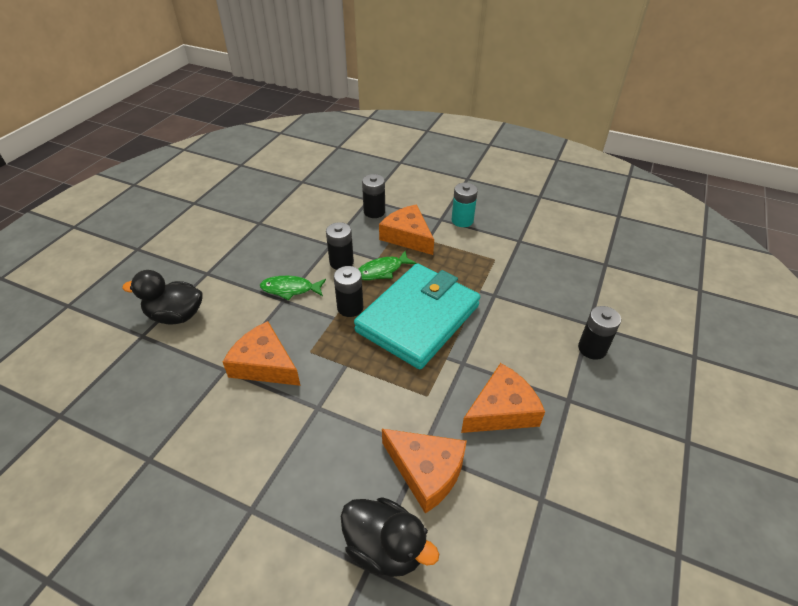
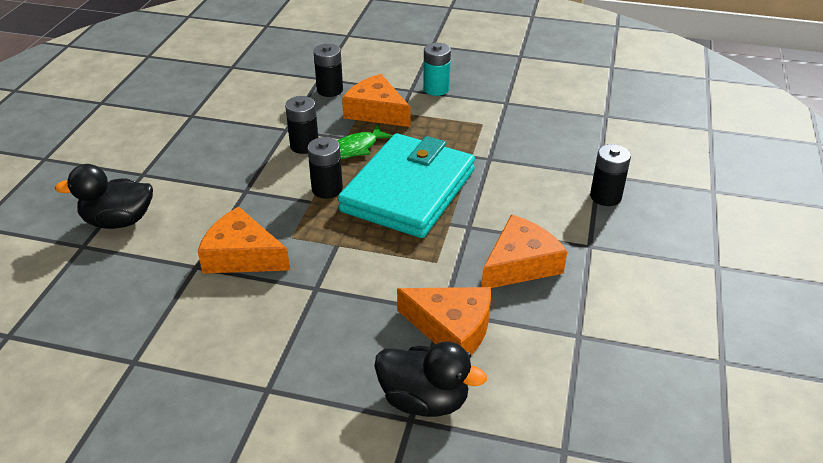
camera: 10 degrees left, 5 degrees down
green fish [260,276,326,300] -> none

